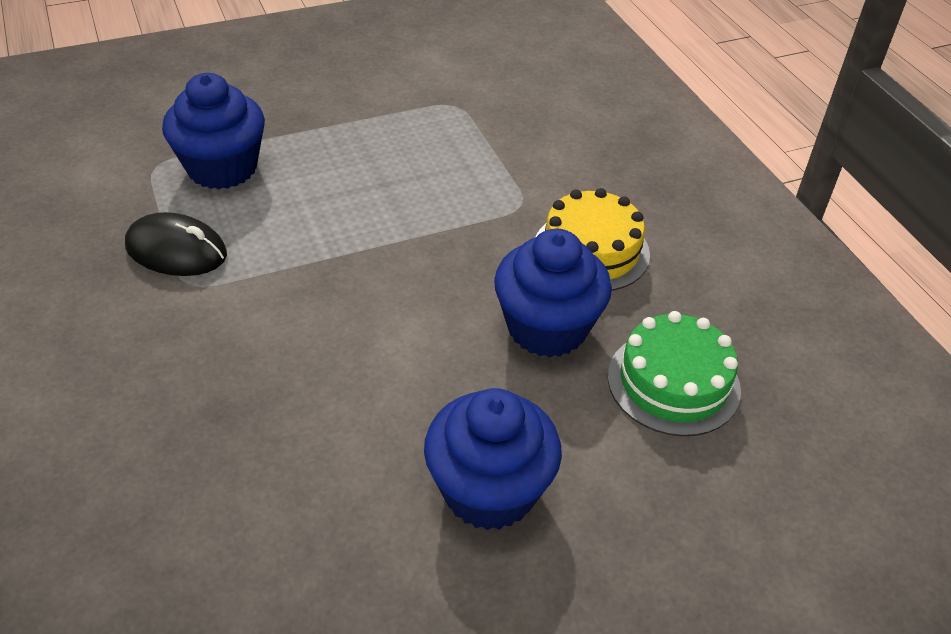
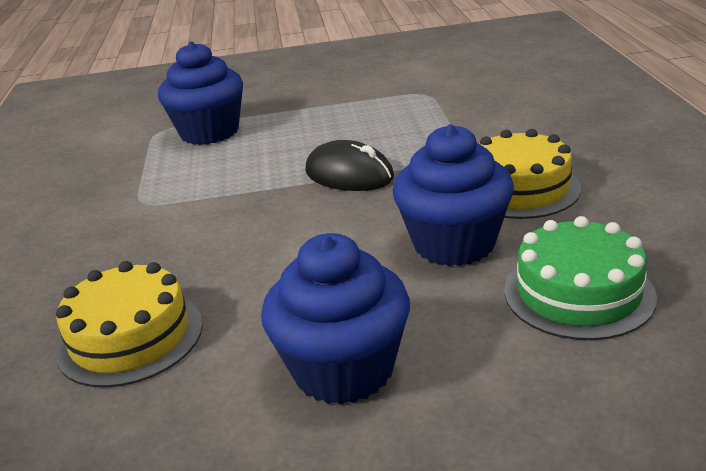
camera: 20 degrees right, 15 degrees down
black mouse [125,212,227,276] -> black mouse moved to [305,140,394,191]
none -> yellow cake [55,261,203,388]

